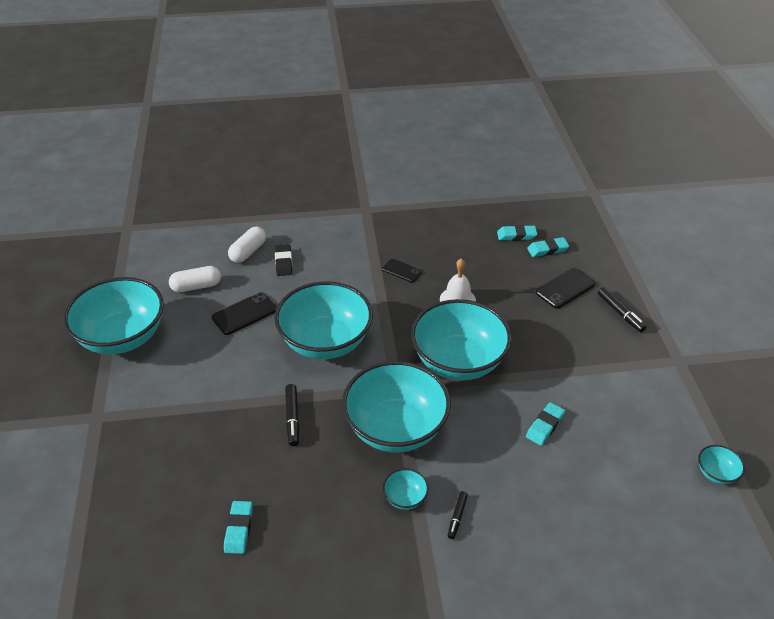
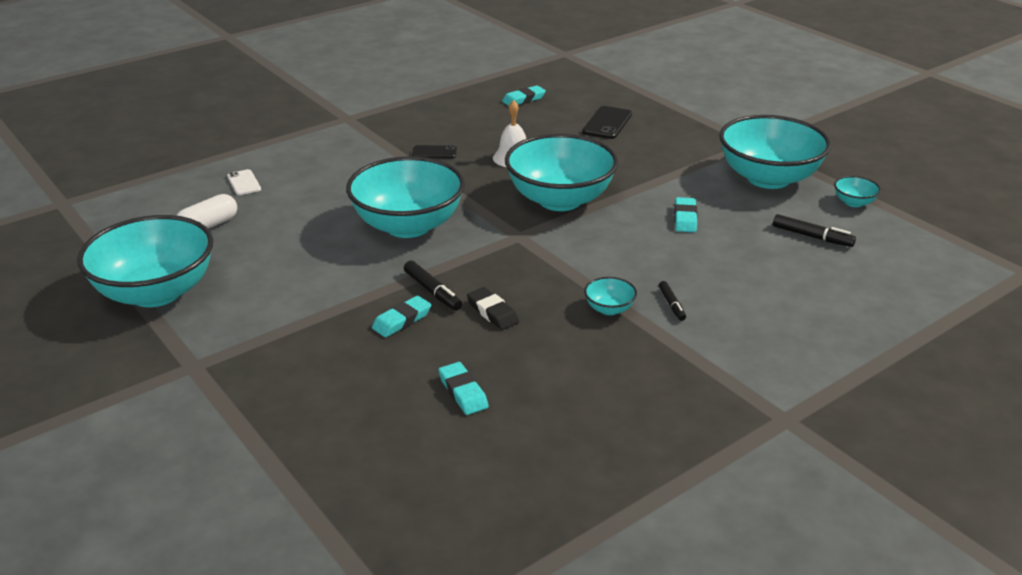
camera: 30 degrees left, 10 degrees down
black phone [212,292,277,335] -> none
white capsule [228,227,266,263] -> white phone [227,169,261,195]
black eraser [275,244,292,276] -> black eraser moved to [467,287,519,330]
turquoise bowl [342,361,451,453] -> turquoise bowl moved to [719,115,831,189]
turquoise eraser [527,237,569,257] -> turquoise eraser moved to [372,296,431,337]
black marker [598,287,646,332] -> black marker moved to [773,214,856,247]

